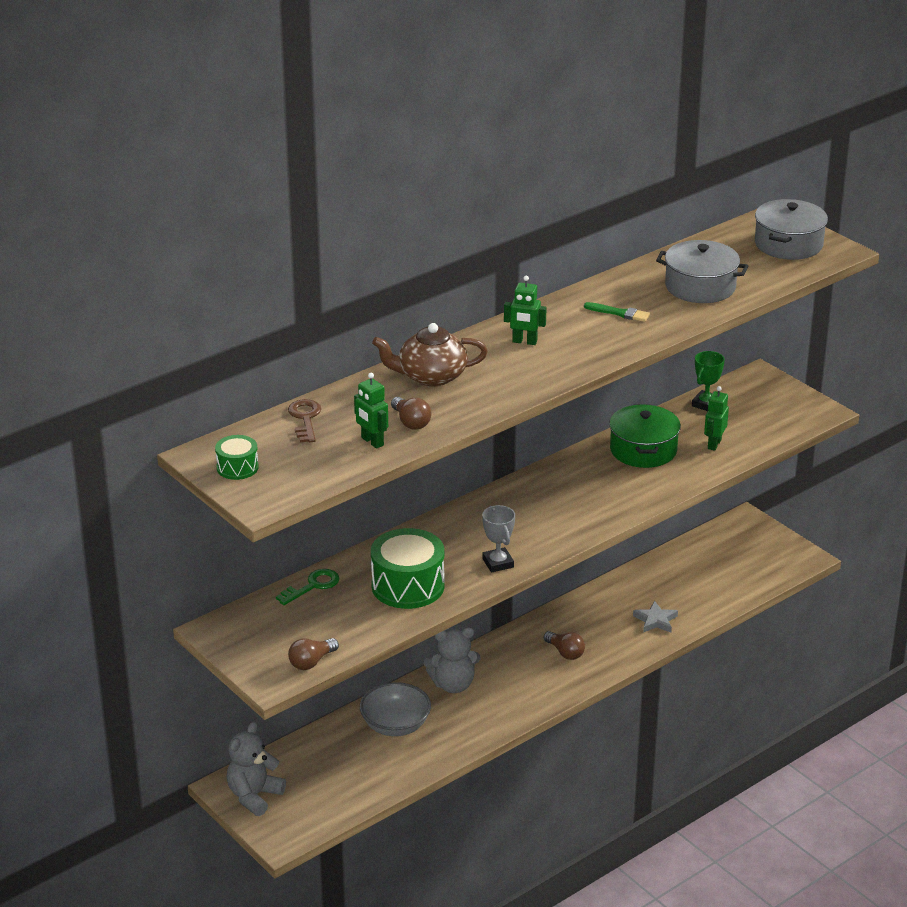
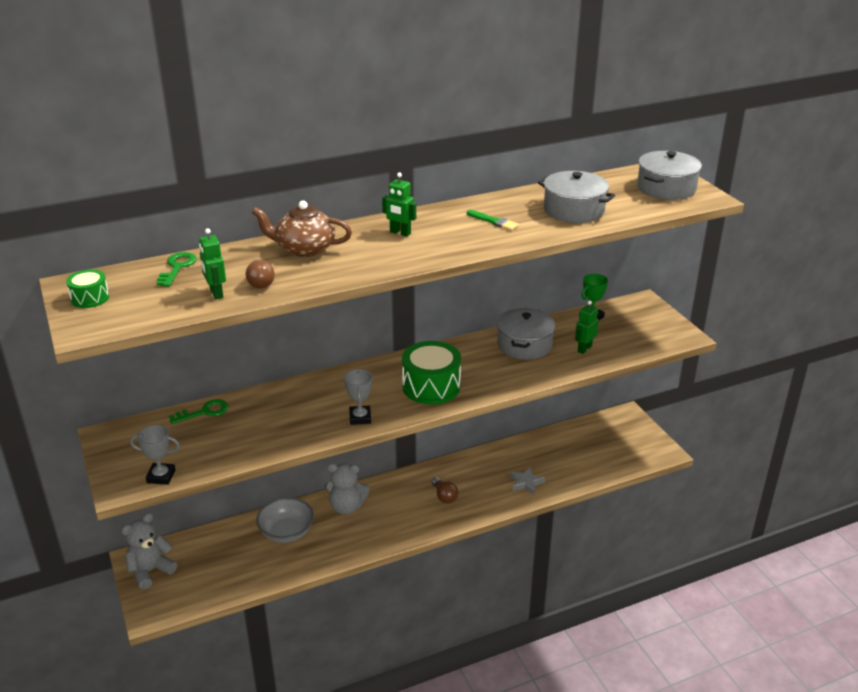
camera: 15 degrees right, 0 degrees up
brown key [288,399,321,442] -> green key [157,252,196,287]
brown light bulb [288,638,339,670] -> grey trophy [130,425,180,485]
green drum [371,528,445,609] -> green drum moved to [402,341,461,405]
green pot [609,404,681,468] -> grey pot [497,308,556,360]

